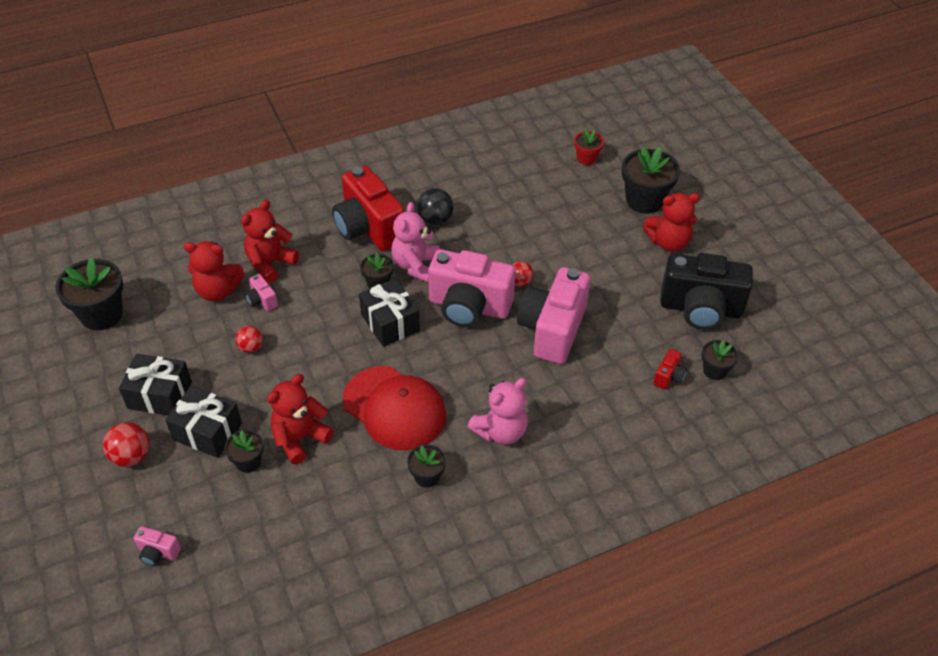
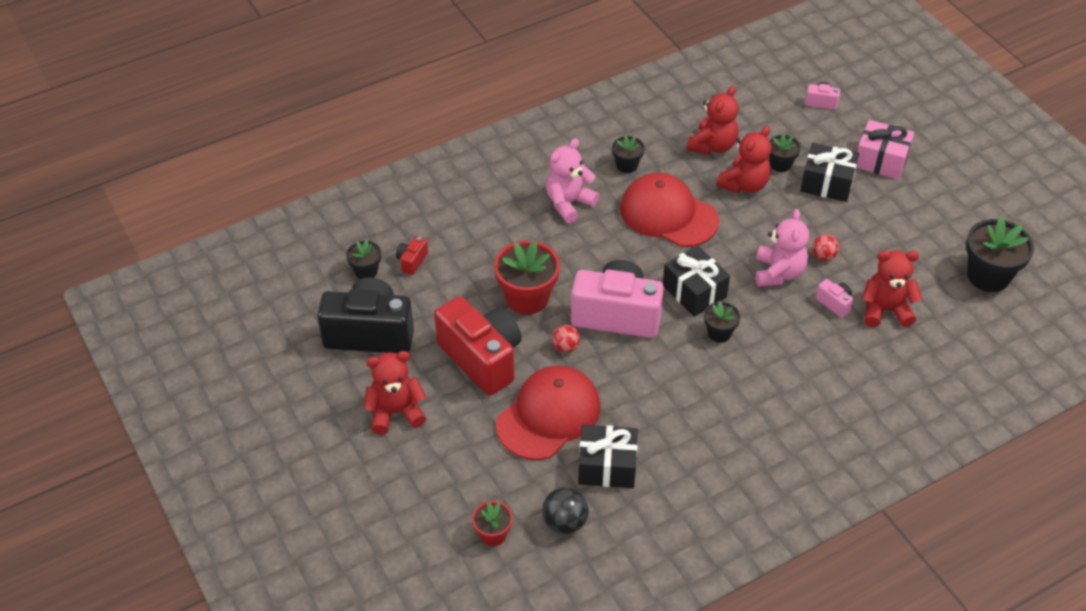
camera: 175 degrees right, 0 degrees up
red ball [103,422,150,467] -> pink gift [856,120,914,180]
black gift [119,354,192,415] -> black gift moved to [578,425,638,488]
red teddy bear [241,200,299,283] -> red teddy bear moved to [687,86,738,155]
red camera [332,166,405,251] -> red camera moved to [434,296,522,396]
pink teddy bear [391,202,440,283] -> pink teddy bear moved to [755,209,809,287]
black ball [417,188,454,225] -> black ball moved to [542,487,589,534]
pink camera [517,267,590,364] -> red flower pot [494,240,560,314]
black flower pot [622,146,680,214] -> none
none -> red cap [496,366,601,460]

